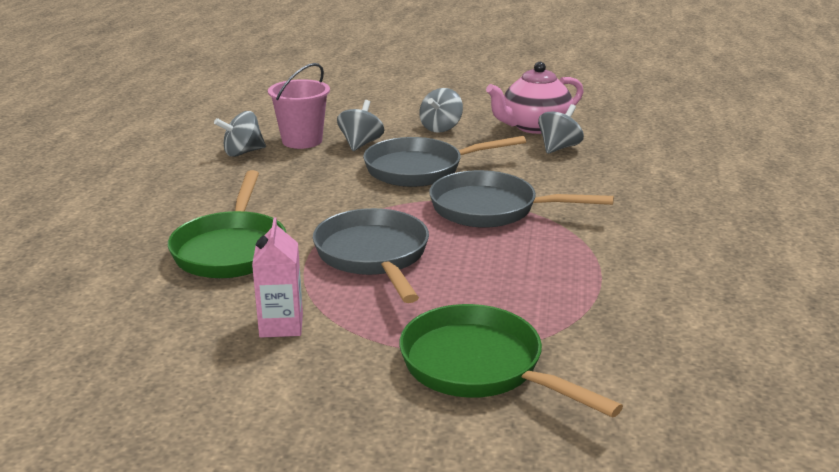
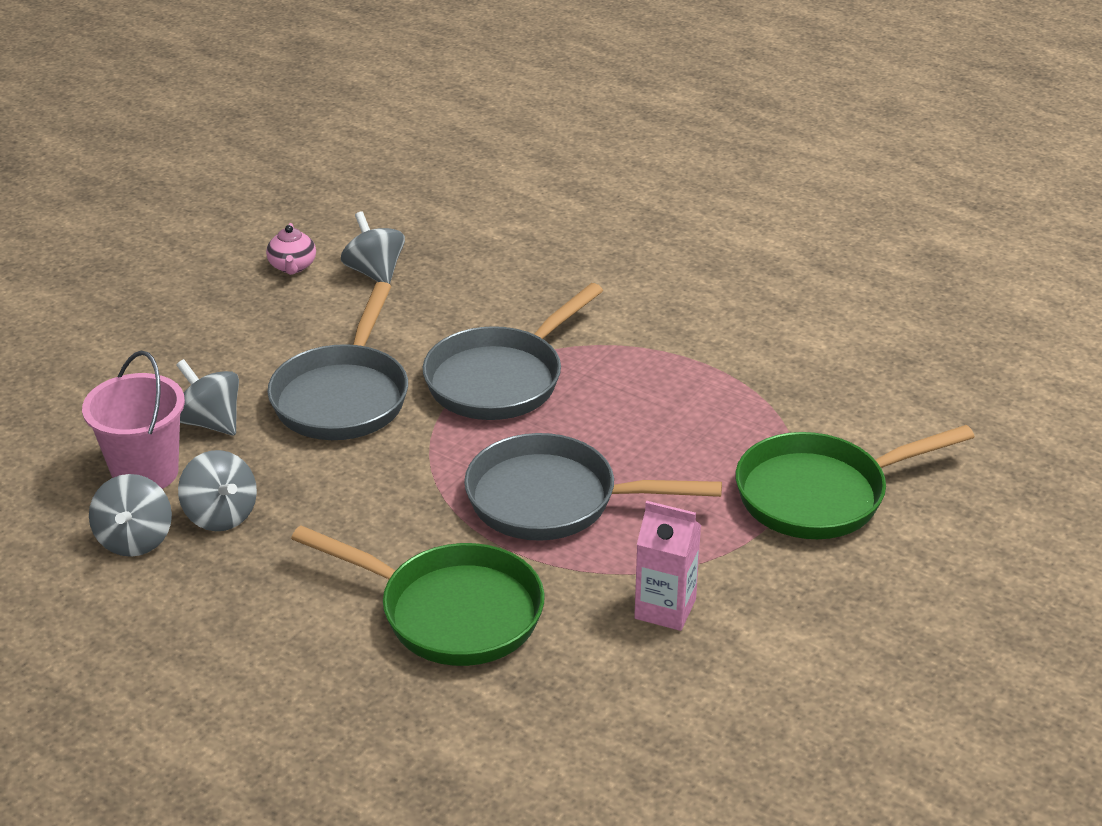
camera: 65 degrees left, 10 degrees up
grey spinning top [419,88,463,133] -> grey spinning top moved to [178,450,257,531]
pink teapot [486,62,584,134] -> pink teapot [266,223,316,275], size x0.49

